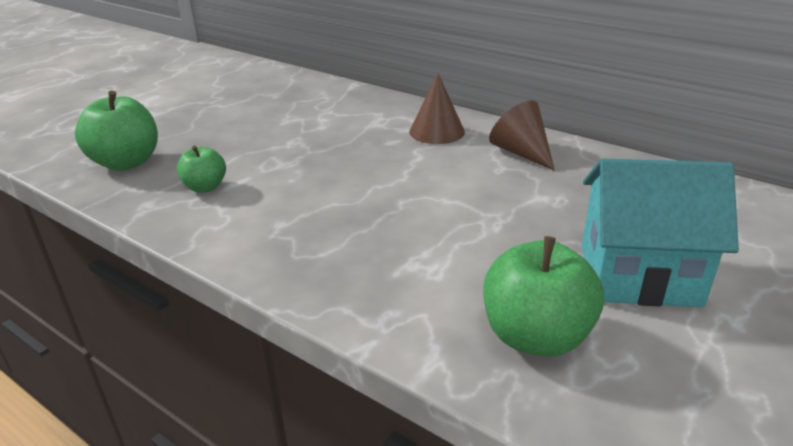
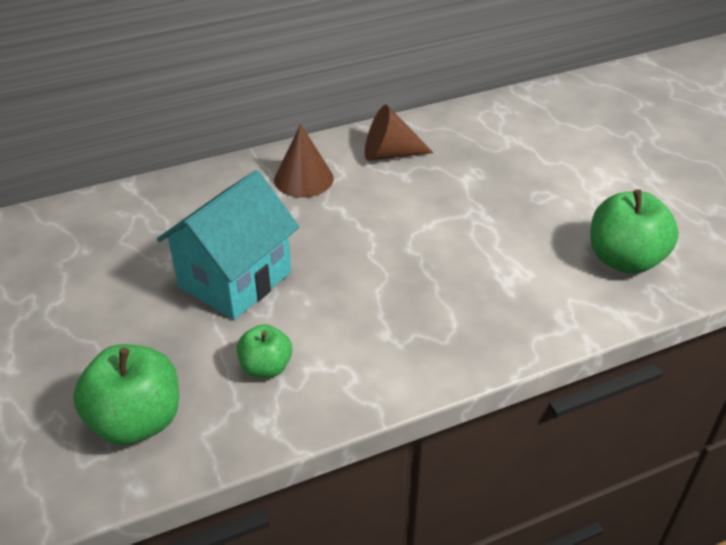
camera: 60 degrees left, 10 degrees up
turquoise house [582,158,739,307] -> turquoise house moved to [157,170,299,320]

